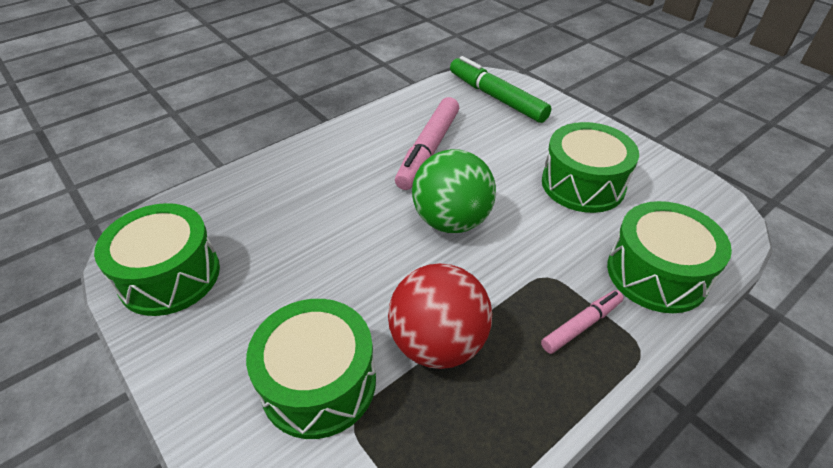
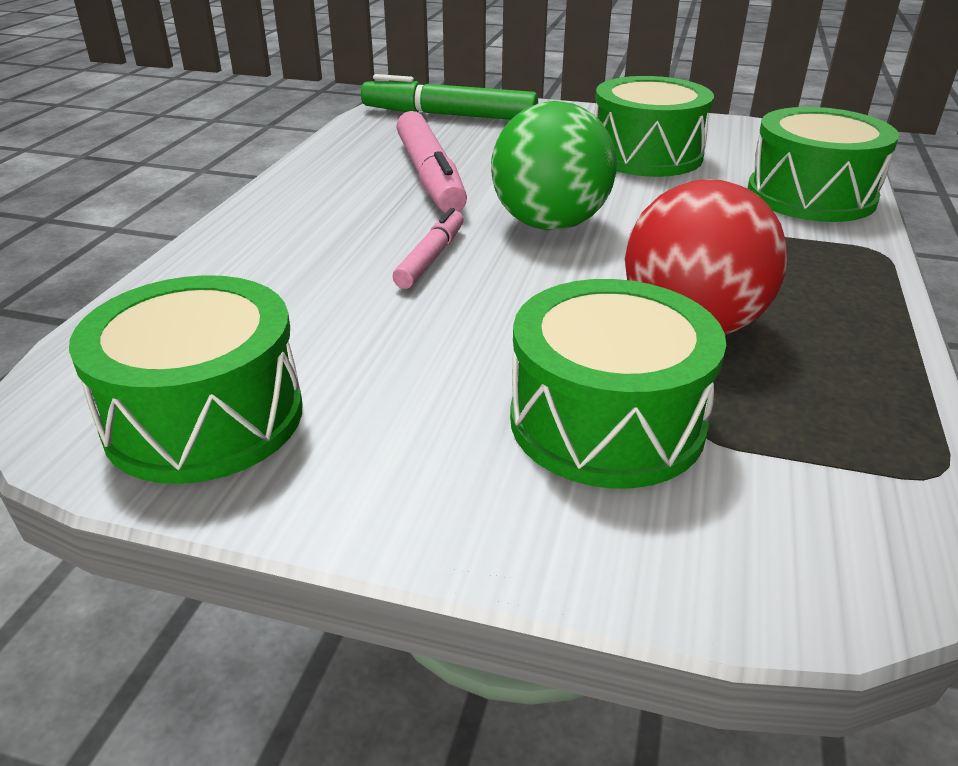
camera: 35 degrees left, 10 degrees down
pink marker [541,290,623,354] -> pink marker moved to [393,208,464,289]

